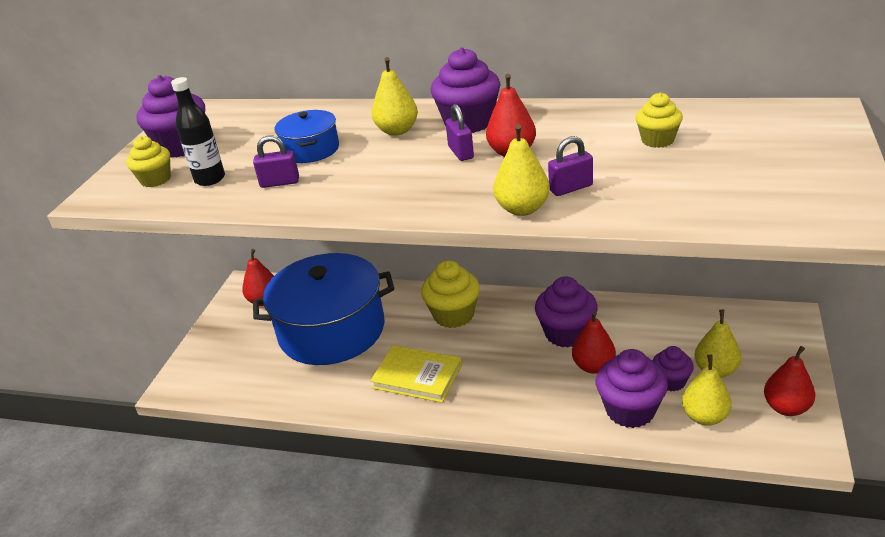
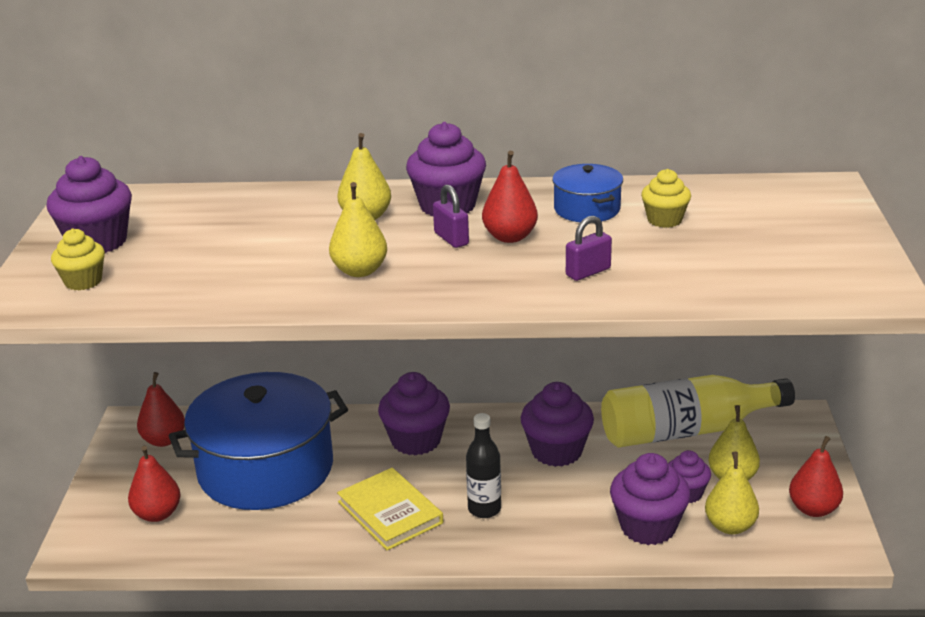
camera: 15 degrees left, 5 degrees down
black bottle [171,77,225,186] -> black bottle moved to [466,413,501,518]
purple padlock [253,135,299,188] -> none
blue pot [274,110,339,163] -> blue pot moved to [552,164,623,222]
yellow book [370,345,462,403] -> yellow book turned 45 degrees clockwise [337,468,443,550]
yellow cupcake [421,260,480,328] -> purple cupcake [378,372,450,456]
yellow pear [493,124,550,216] -> yellow pear moved to [329,182,387,277]
red pear [572,311,616,374] -> red pear moved to [128,446,181,522]
none -> yellow bottle [601,375,795,448]

